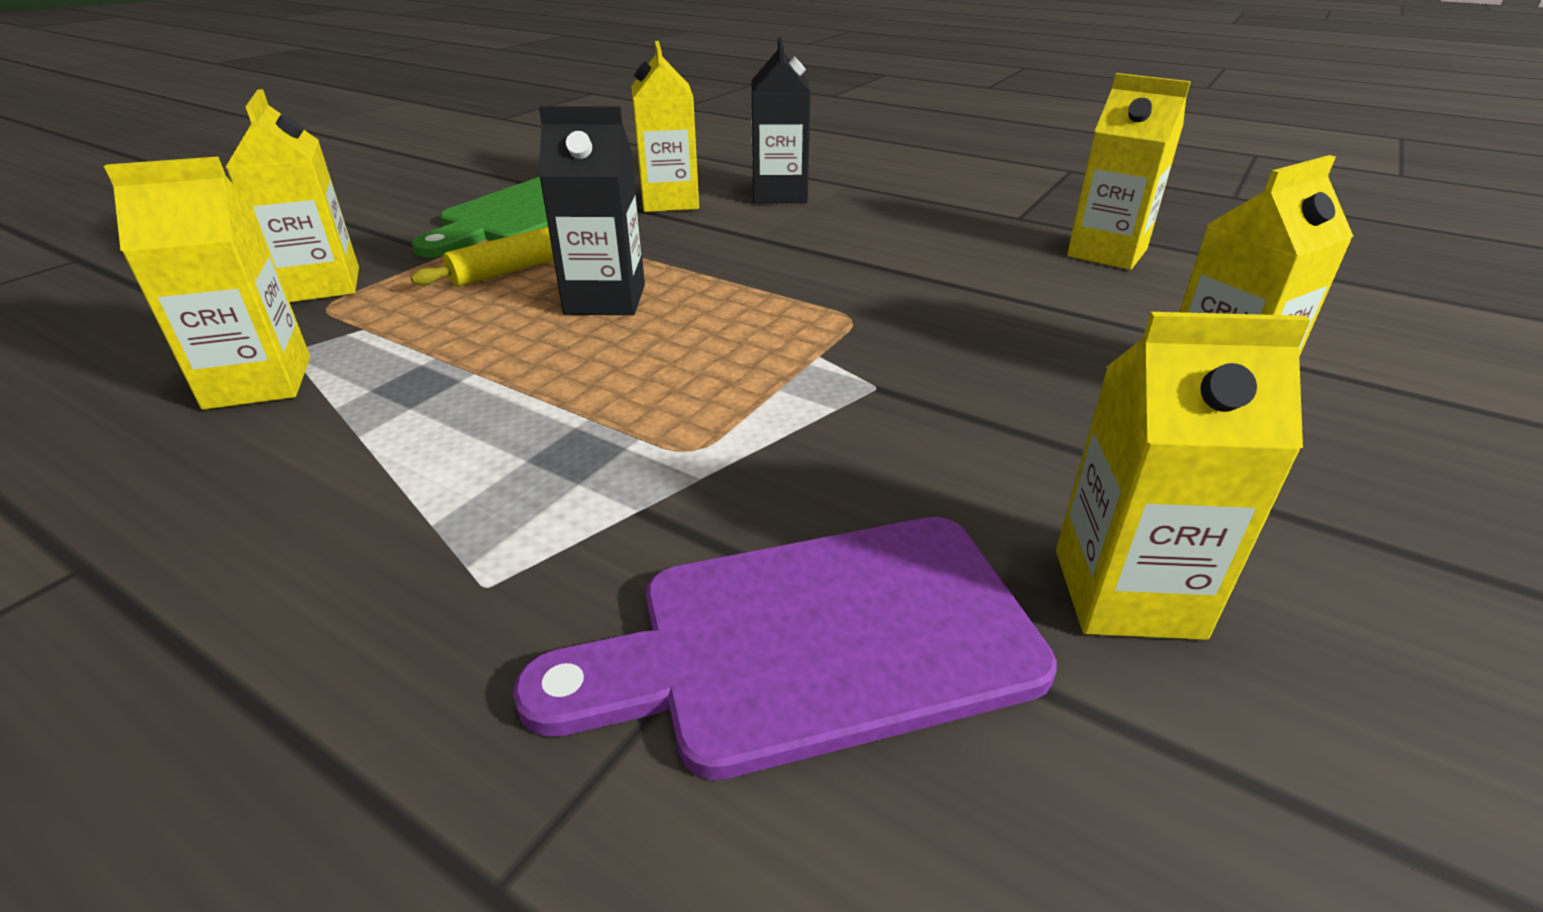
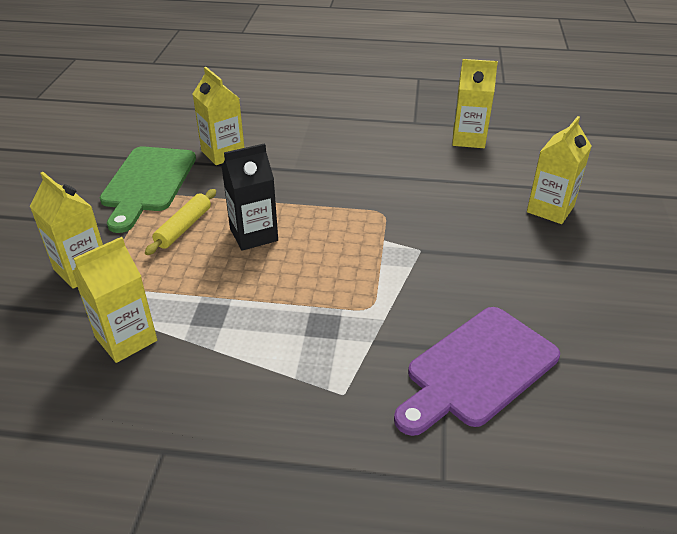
camera: 25 degrees left, 5 degrees up
black carton [752,37,811,204] -> none
yellow carton [1056,312,1311,640] -> none

